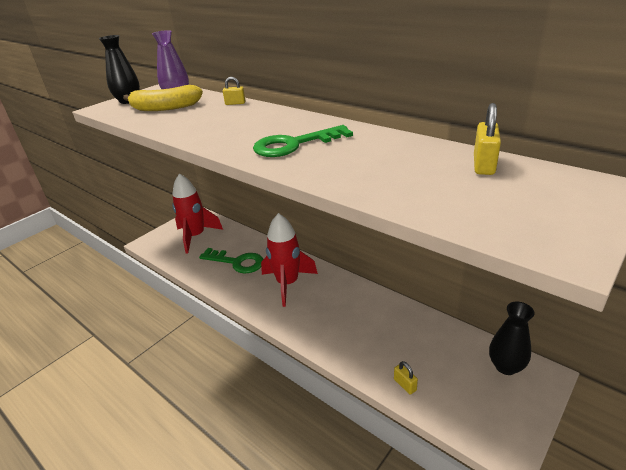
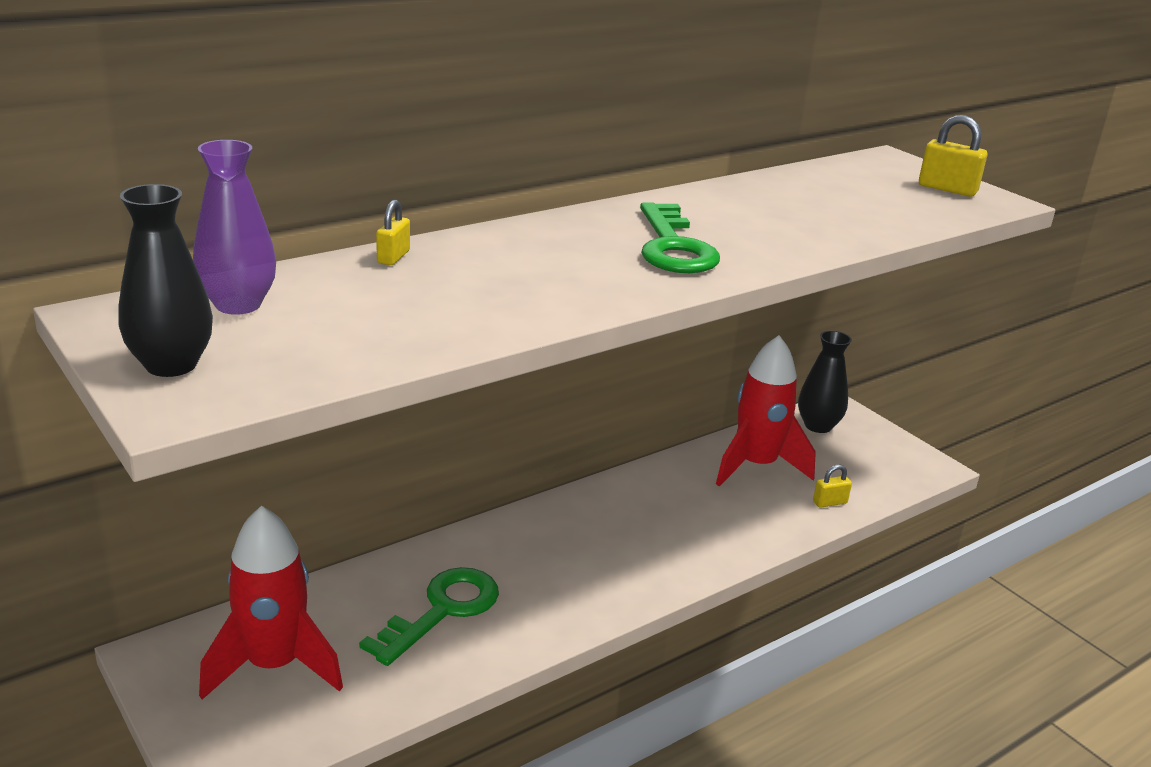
camera: 80 degrees left, 5 degrees down
yellow banana [123,85,203,111] -> none
red rocket [261,213,318,307] -> red rocket moved to [716,335,816,487]
yellow padlock [474,103,501,175] -> yellow padlock moved to [919,115,987,197]

